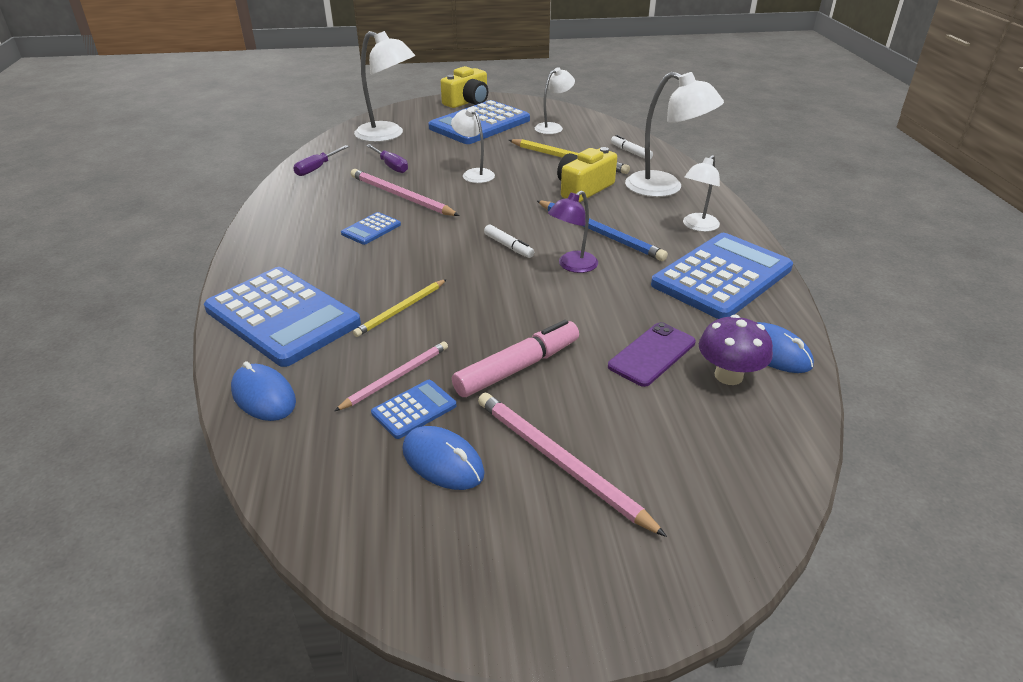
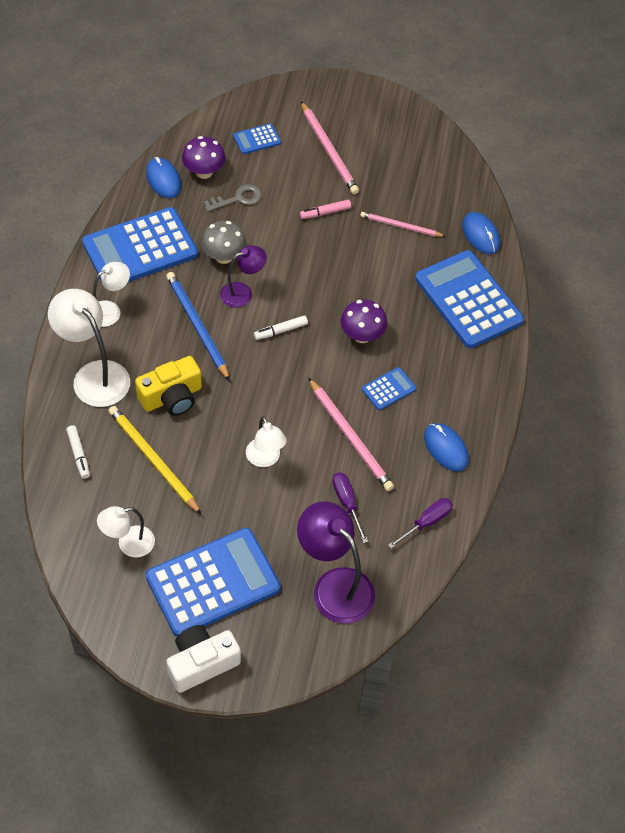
camera: 165 degrees left, 20 degrees up
pink pencil [335,341,448,411] -> pink pencil turned 45 degrees clockwise [360,212,446,237]
yellow pencil [353,279,447,337] -> none
white lamp [354,31,415,142] -> purple lamp [297,501,375,624]
blue calculator [371,380,457,439] -> blue calculator moved to [233,124,281,154]
blue mouse [402,426,485,490] -> blue mouse moved to [424,423,469,472]
yellow camera [440,66,488,108] -> white camera [166,625,241,693]
pink marker [452,320,579,397] -> pink marker [300,199,351,219], size x0.57
white marker [484,225,534,258] -> white marker turned 90 degrees counterclockwise [254,315,308,340]
purple phone [608,322,696,387] -> grey key [204,184,262,212]
none -> grey mushroom [201,221,246,264]
none -> purple mushroom [340,299,387,343]

